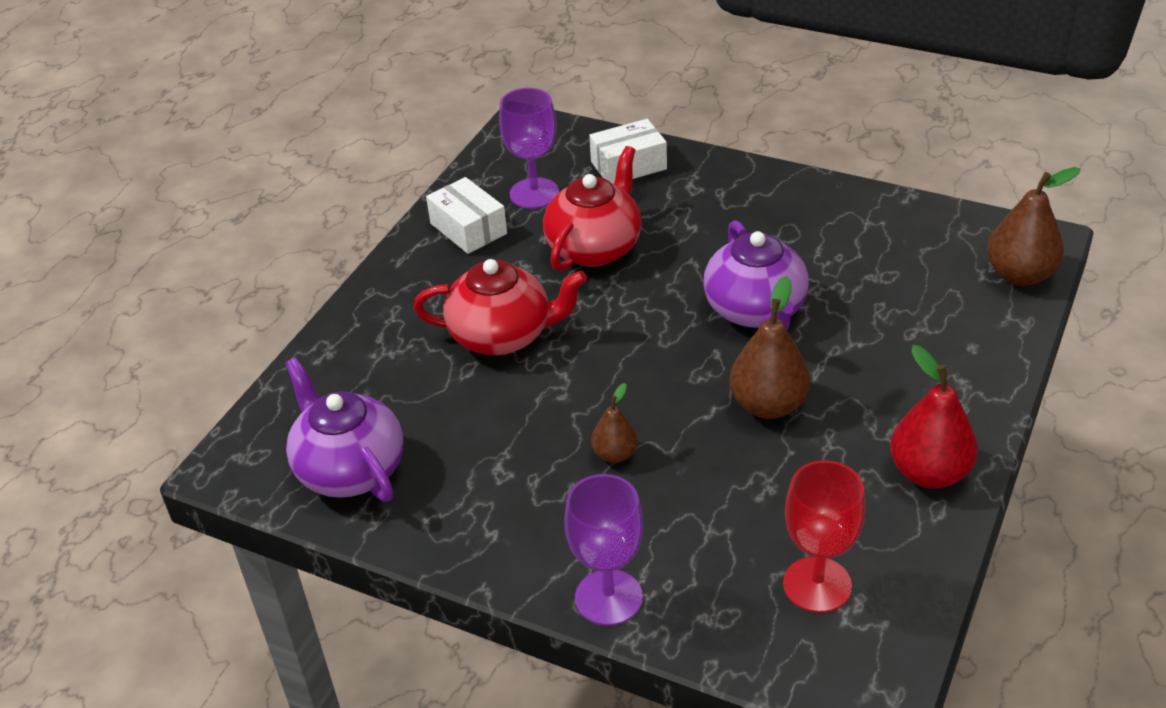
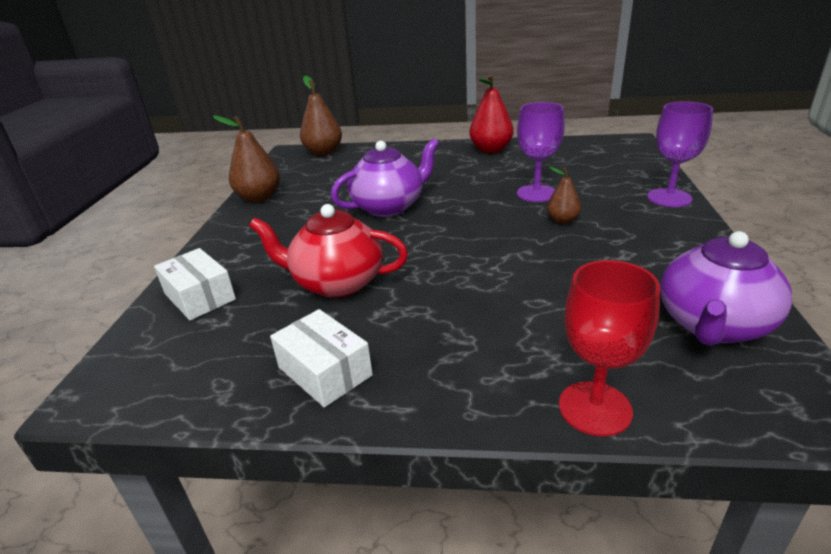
camera: 110 degrees left, 10 degrees down
red teapot [413,259,587,355] -> none
white box [426,177,507,254] -> white box turned 75 degrees counterclockwise [270,309,373,407]
purple goblet [499,88,559,209] -> purple goblet moved to [517,102,565,202]
brown pear [729,276,810,419] -> brown pear moved to [213,115,280,202]
red goblet [783,460,866,613] -> red goblet moved to [559,260,660,436]

